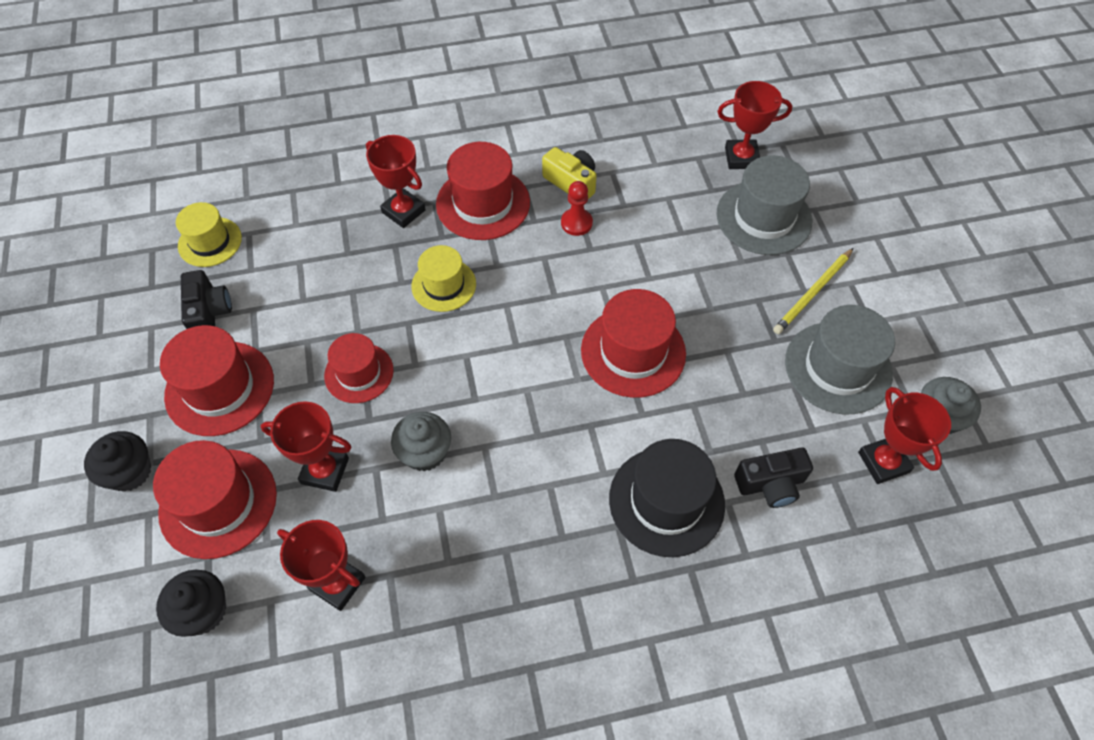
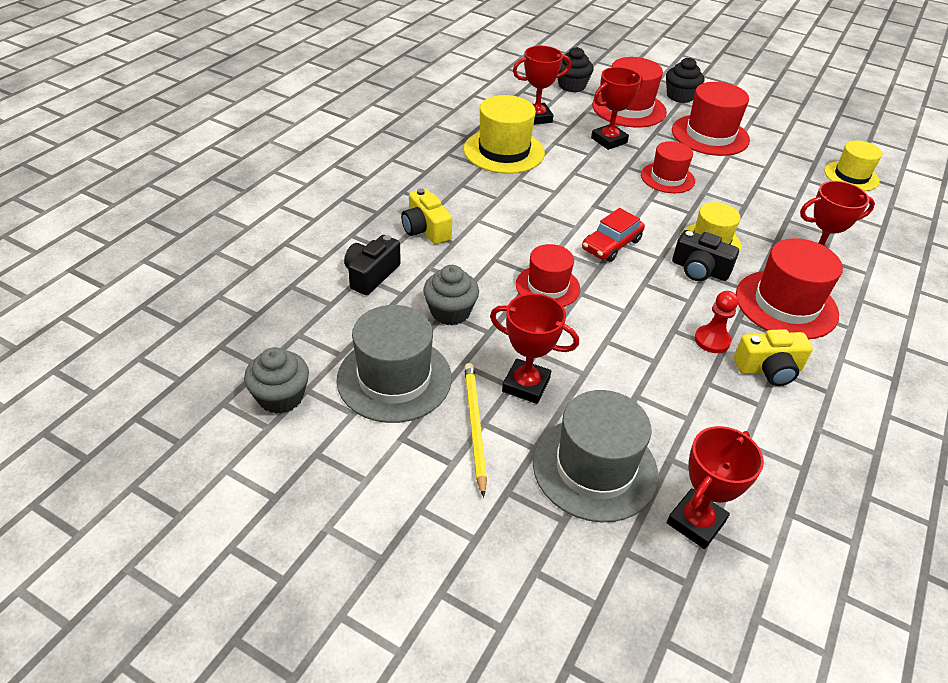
camera: 130 degrees right, 15 degrees down
black camera [181,270,232,329] -> black camera moved to [672,230,739,281]
grey cupcake [391,412,451,472] -> grey cupcake moved to [423,265,479,325]
red hat [581,289,686,398] -> red hat [516,244,580,307], size x0.65
black hat [609,439,725,557] -> yellow camera [401,188,452,244]
red trophy [858,387,951,484] -> red trophy moved to [490,293,579,404]
none -> yellow hat [464,95,545,174]
none -> red car [582,208,645,262]

